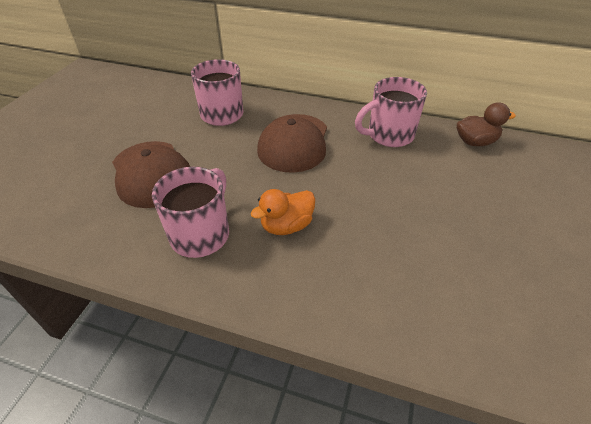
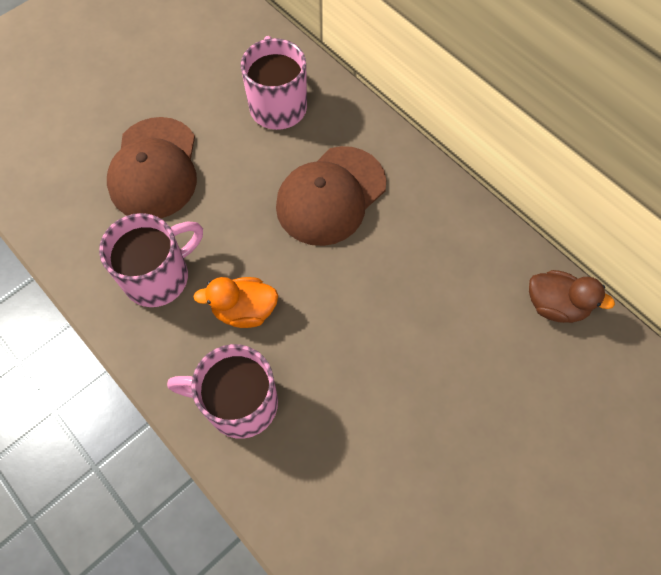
camera: 30 degrees right, 20 degrees up
pink mug [355,77,427,147] -> pink mug moved to [167,344,278,439]

